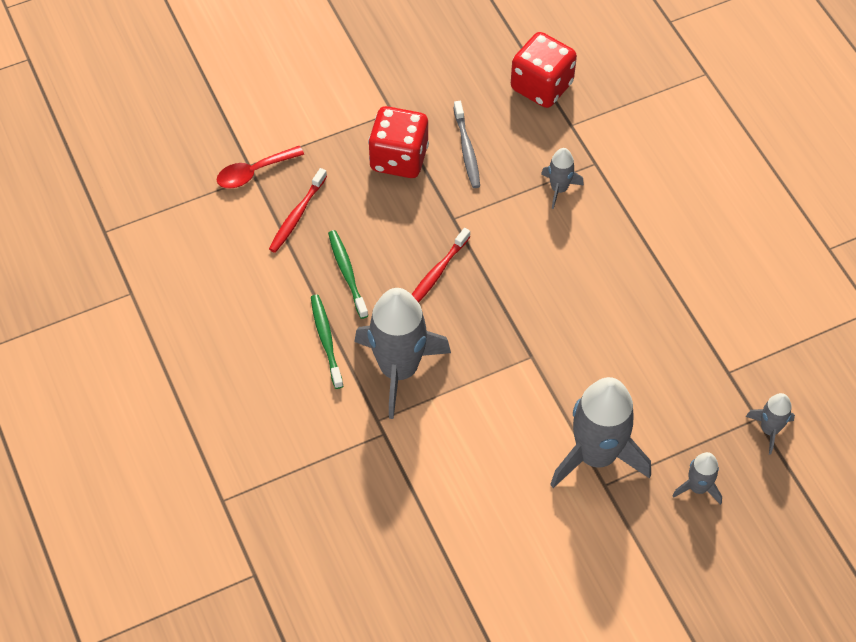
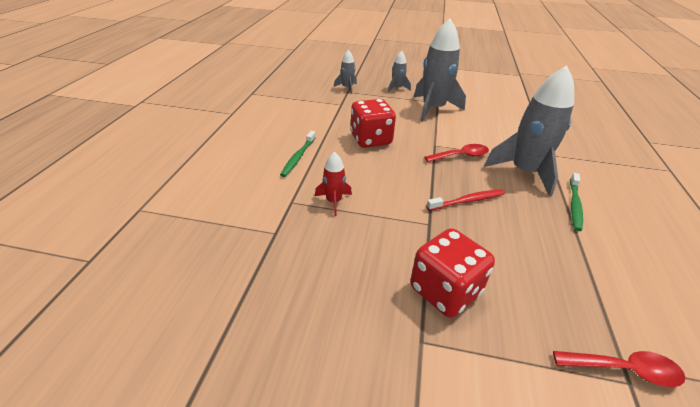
camera: 145 degrees left, 20 degrees down
red toothbrush [269,168,327,253] -> none
green toothbrush [328,230,368,319] -> green toothbrush moved to [280,131,316,177]
grey toothbrush [453,101,480,188] -> none
red dice [511,32,577,108] -> red dice moved to [350,99,396,148]
grey rocket [541,148,584,209] -> red rocket [315,152,352,216]
none -> red spoon [425,144,489,162]

